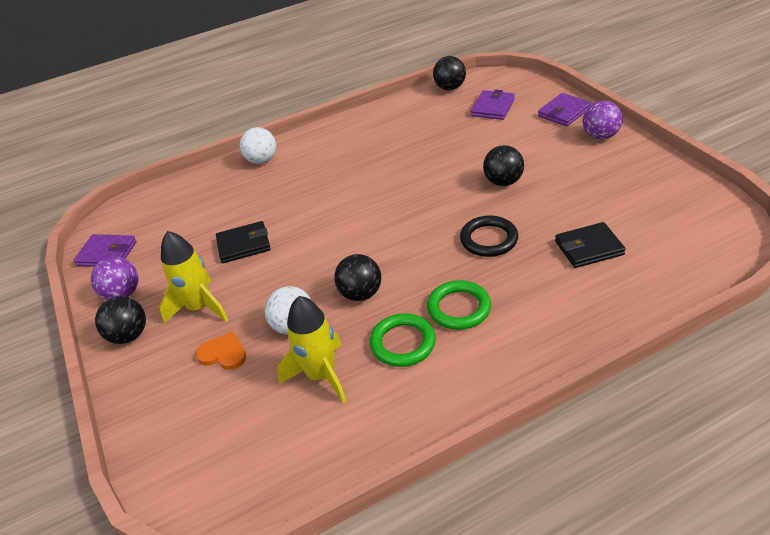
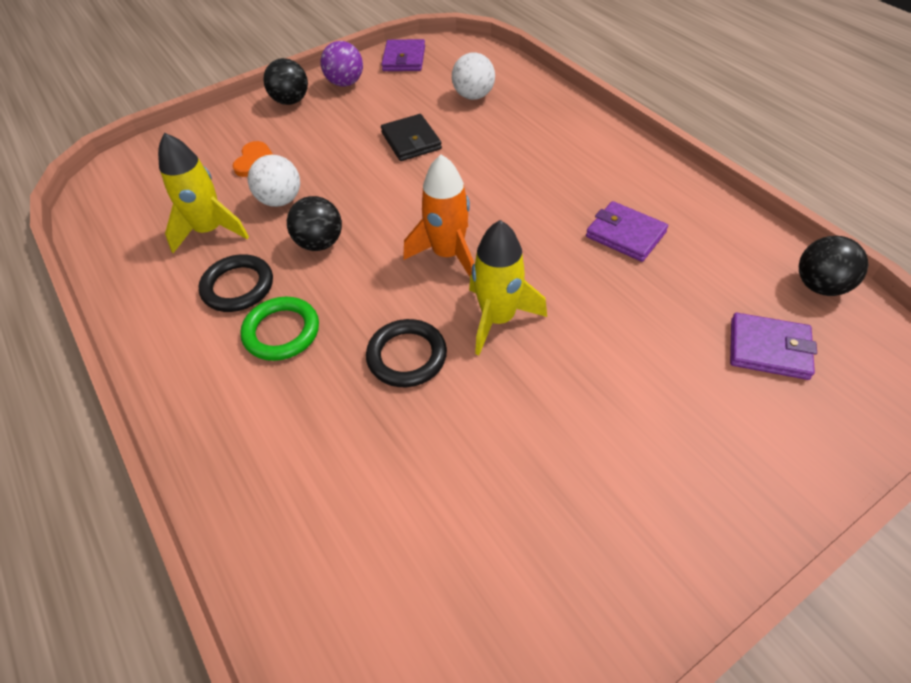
camera: 80 degrees right, 10 degrees up
yellow rocket [159,231,228,323] -> yellow rocket moved to [469,220,547,355]
white ball [240,127,276,164] -> white ball moved to [452,53,495,100]
green ring [370,313,436,367] -> black ring [198,254,273,312]
black ball [483,145,524,186] -> none
purple wallet [538,93,591,126] -> purple wallet moved to [586,201,668,262]
black wallet [555,222,626,268] -> none
purple ball [583,100,623,139] -> none
none -> orange rocket [403,154,474,277]

